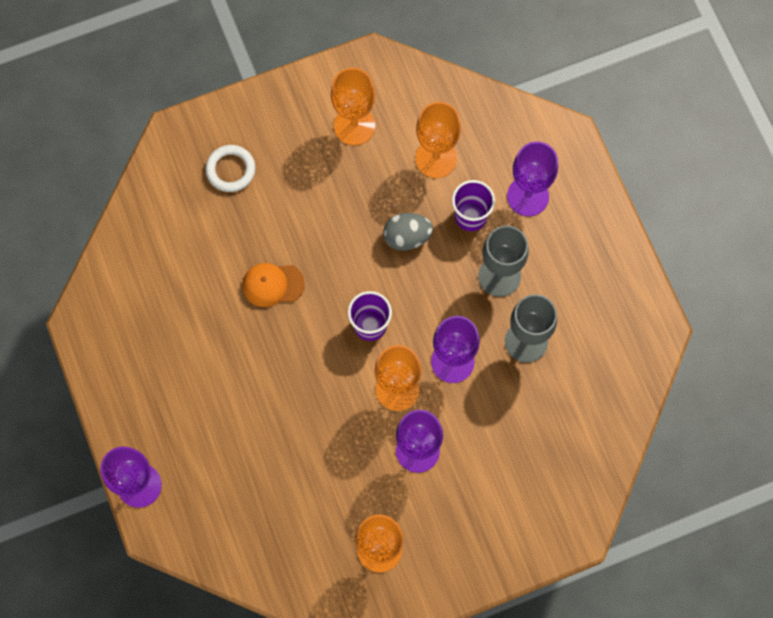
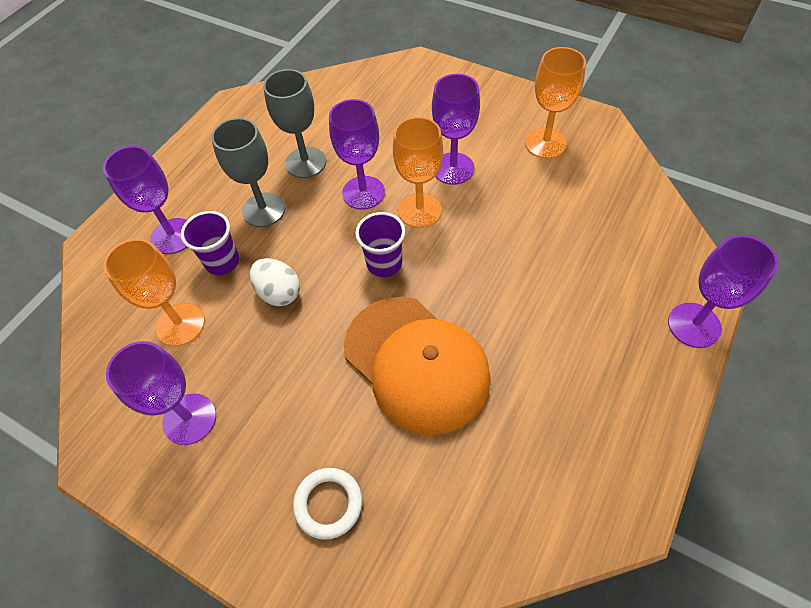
camera: 125 degrees left, 15 degrees down
orange cap [242,263,305,307] -> orange cap [344,297,491,435], size x2.15
orange goblet [331,68,375,146] -> purple goblet [106,341,216,445]
grey egg [383,213,433,251] -> white egg [250,258,300,306]

